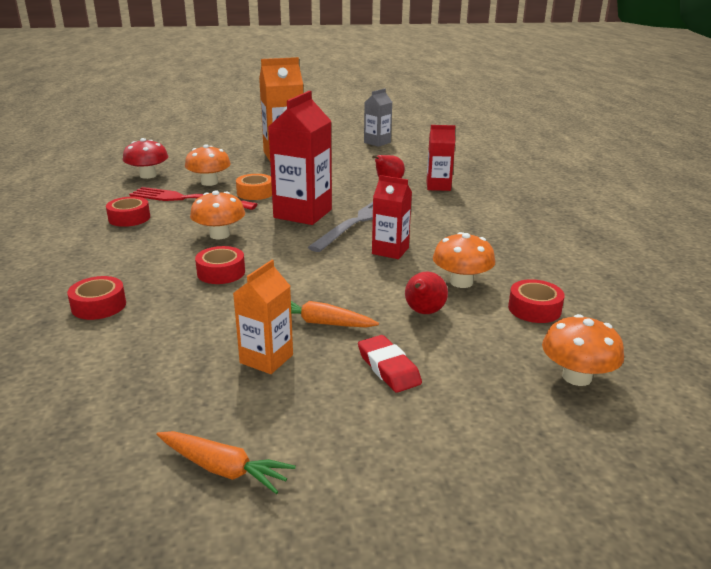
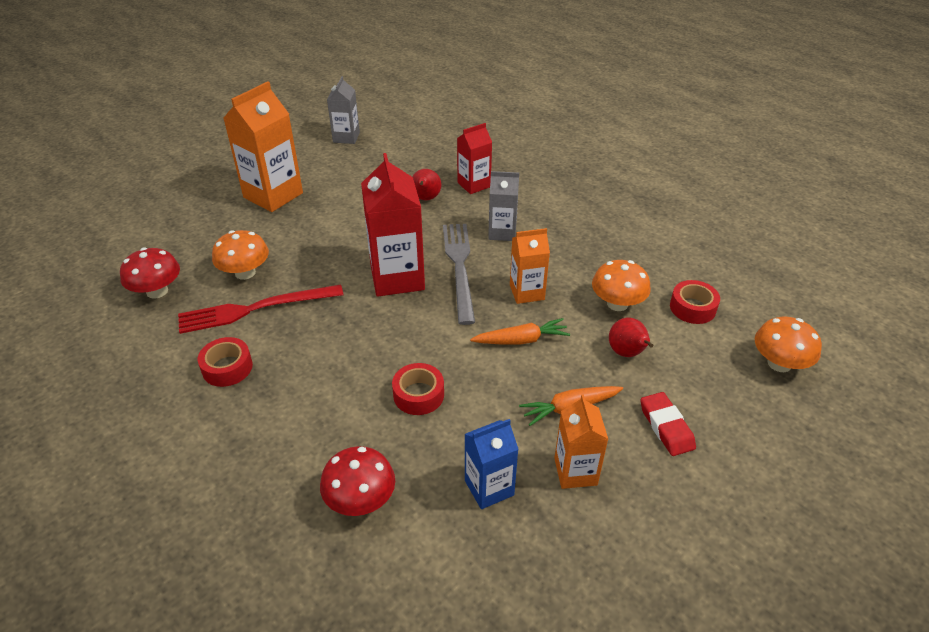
camera: 35 degrees left, 15 degrees up
red tape [67,276,126,320] -> red mushroom [320,446,395,516]
orange carrot [157,431,296,494] -> orange carrot moved to [470,318,570,345]
orange mushroom [190,190,245,239] -> none
orange tape [236,174,272,200] -> none
red eraser [358,335,422,393] -> red eraser turned 45 degrees clockwise [640,392,696,456]
red carton [372,175,412,259] -> orange carton [510,228,550,304]
none -> blue carton [465,419,518,509]
none -> grey carton [488,171,519,241]

